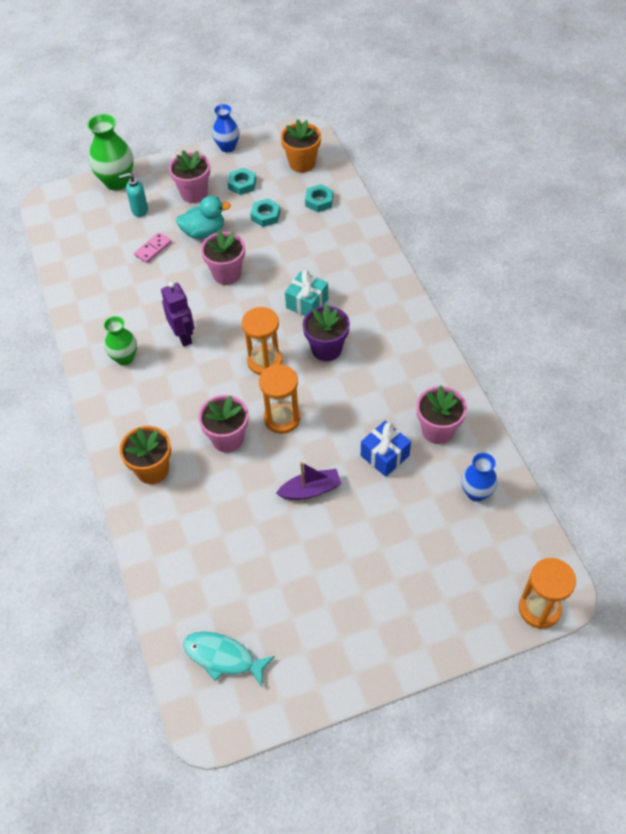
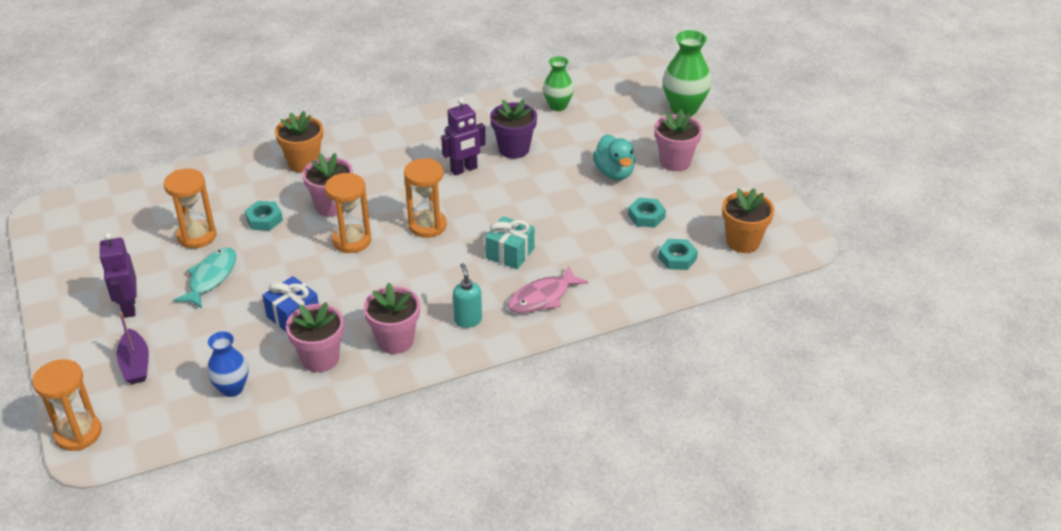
camera: 85 degrees right, 15 degrees down
green vase [104,316,137,365] -> green vase moved to [543,56,574,111]
turquoise soap dispenser [119,173,148,217] -> turquoise soap dispenser moved to [453,263,482,328]
pink domino [134,232,172,263] -> none
turquoise fish [183,632,275,687] -> turquoise fish moved to [173,248,236,308]
pink flower pot [201,230,245,285] -> pink flower pot moved to [363,283,420,354]
blue vase [212,104,239,152] -> none
turquoise nut [228,168,256,195] -> turquoise nut moved to [245,201,283,230]
purple boat [276,462,342,500] -> purple boat moved to [116,312,149,384]
purple flower pot [303,304,350,361] -> purple flower pot moved to [490,99,537,159]
none -> purple robot [99,233,137,318]
none -> orange hourglass [164,169,216,248]
none -> pink fish [508,266,589,314]

